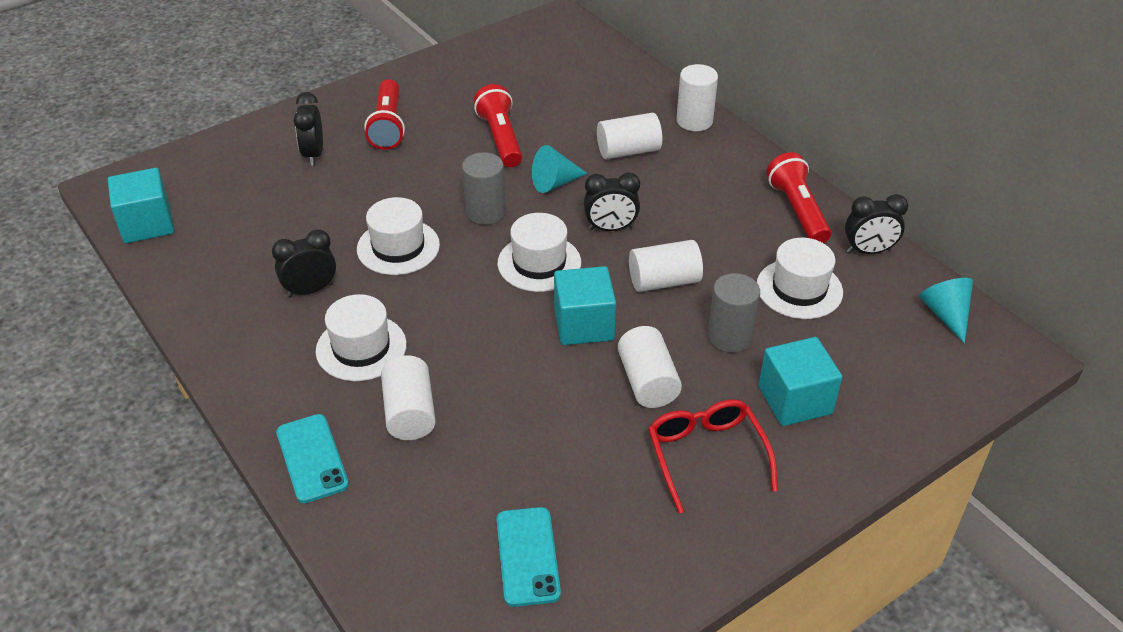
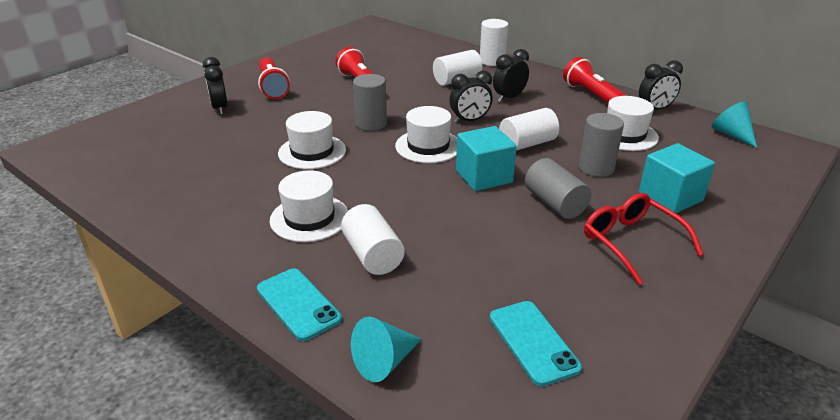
camera: 15 degrees left, 10 degrees down
turquoise cube [108,168,174,243] -> none
black clock [272,229,336,297] -> black clock moved to [493,49,529,102]
turquoise cone [532,145,588,193] -> turquoise cone moved to [351,317,422,382]
white cylinder [618,326,682,408] -> grey cylinder [525,158,591,219]

